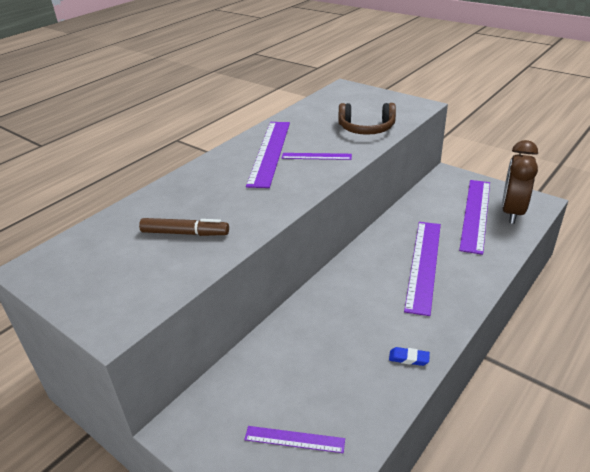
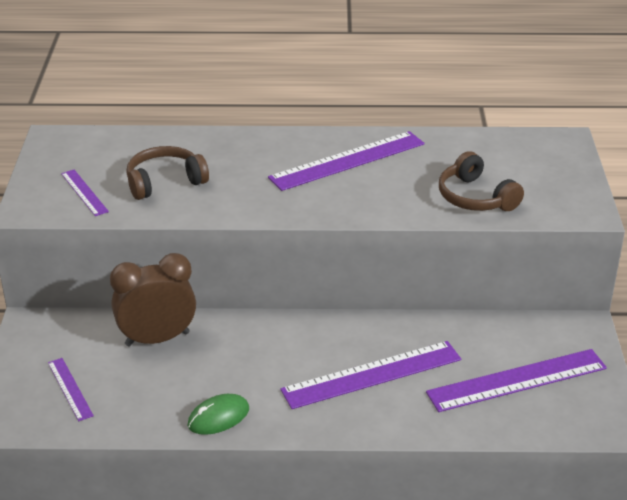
camera: 50 degrees right, 0 degrees up
brown marker [139,218,229,236] -> brown headphones [126,146,209,200]
purple ruler [281,153,352,160] -> purple ruler moved to [61,170,109,216]
blue eraser [389,347,430,366] -> green mouse [187,394,249,435]
brown clock [502,140,538,224] -> brown clock moved to [110,253,196,346]

